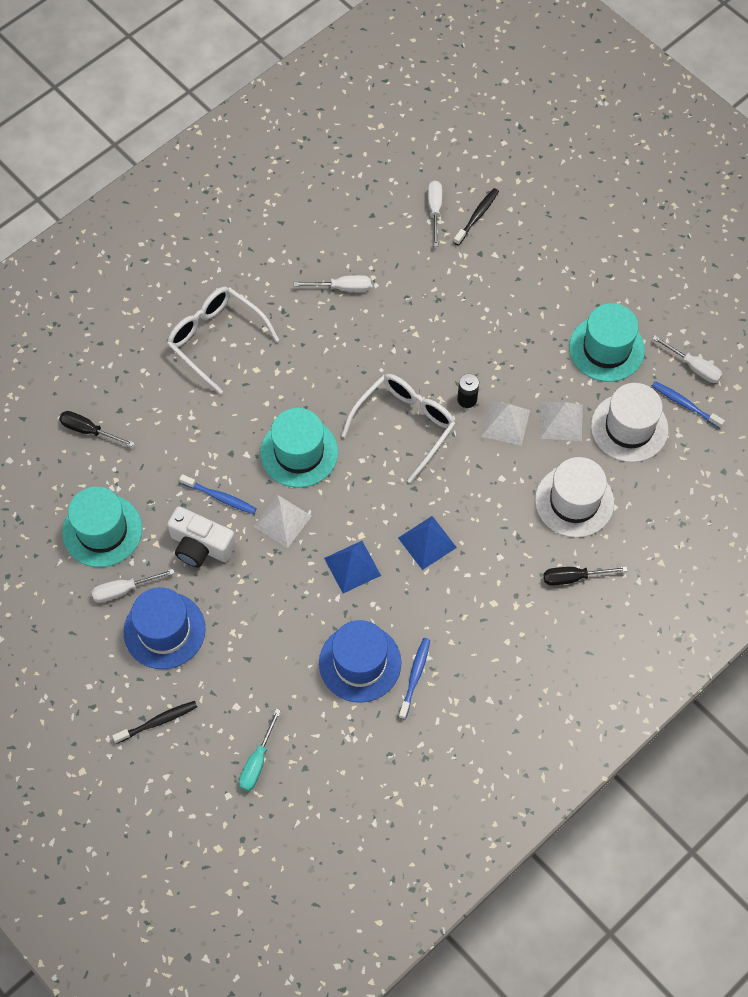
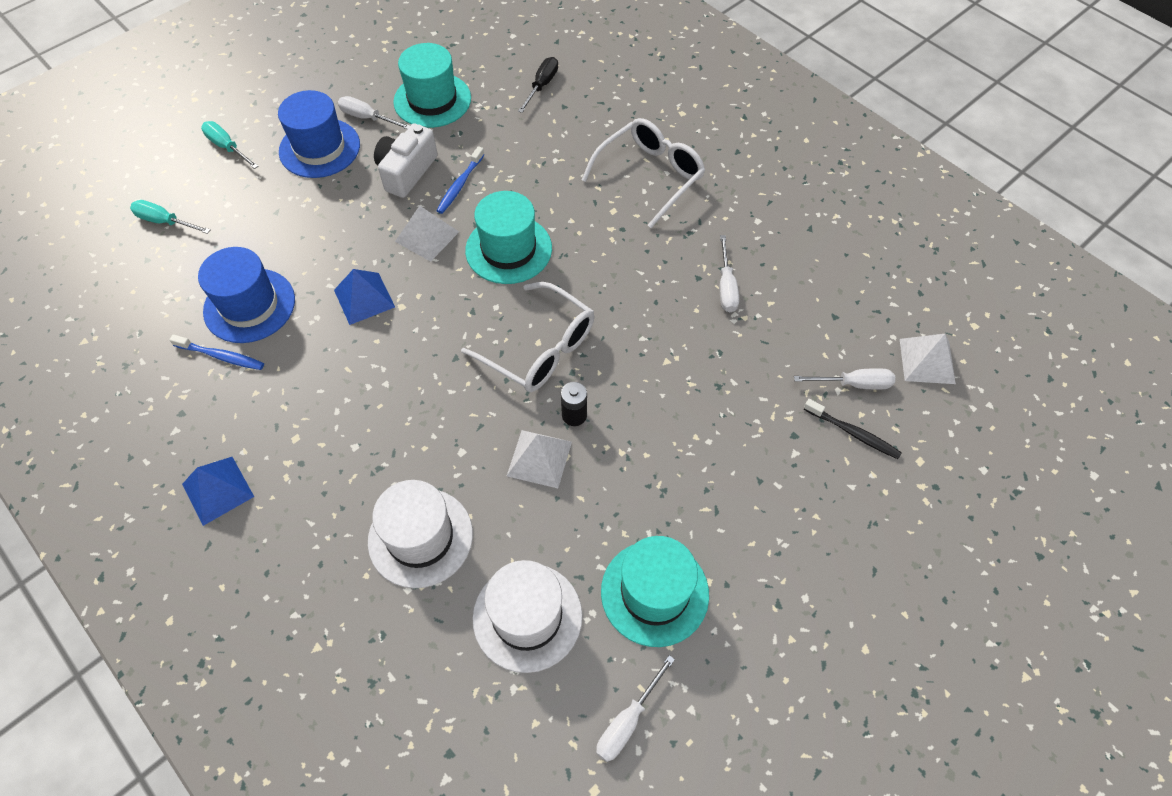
camera: 90 degrees right, 5 degrees down
white screwdriver [91,569,175,603] -> white screwdriver turned 45 degrees counterclockwise [338,96,410,129]
black toothbrush [112,701,197,744] -> turquoise screwdriver [201,121,258,169]
blue pyramid [398,516,457,570] -> blue pyramid moved to [182,457,254,526]
white pyramid [540,402,583,441] -> white pyramid moved to [900,334,956,384]
black screwdriver [544,566,627,586] -> none
blue toothbrush [652,381,725,428] -> none

